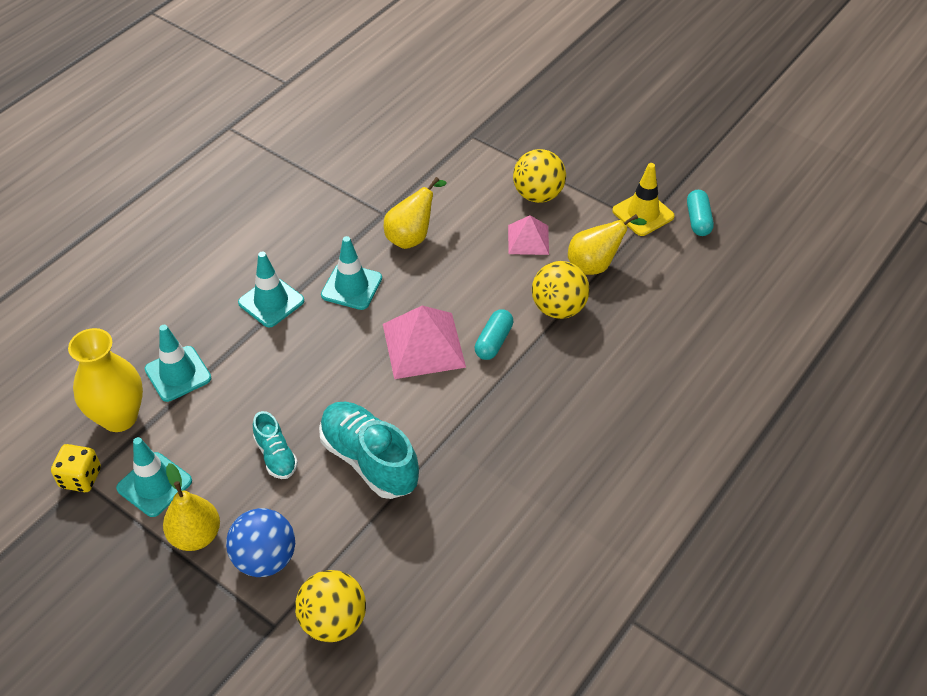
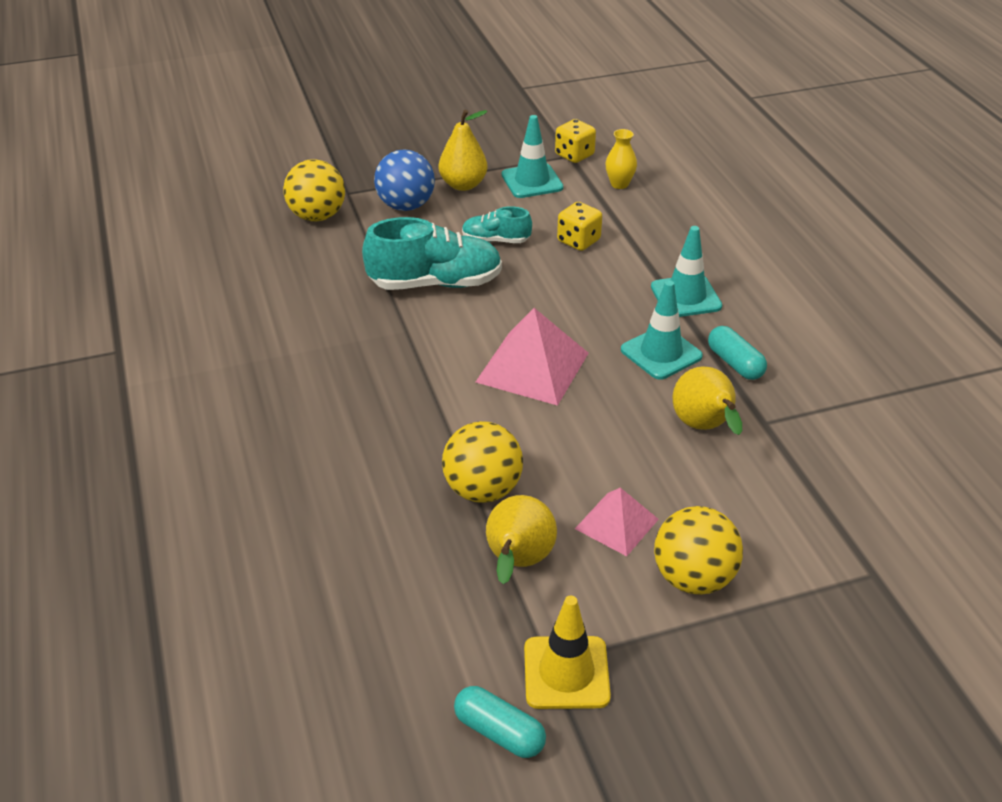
camera: 125 degrees right, 10 degrees down
yellow vase [68,328,143,432] -> yellow vase [606,129,637,189], size x0.51
turquoise traffic cone [145,325,211,402] -> none
turquoise capsule [475,309,513,360] -> turquoise capsule moved to [708,326,767,380]
none -> yellow dice [557,202,602,251]

